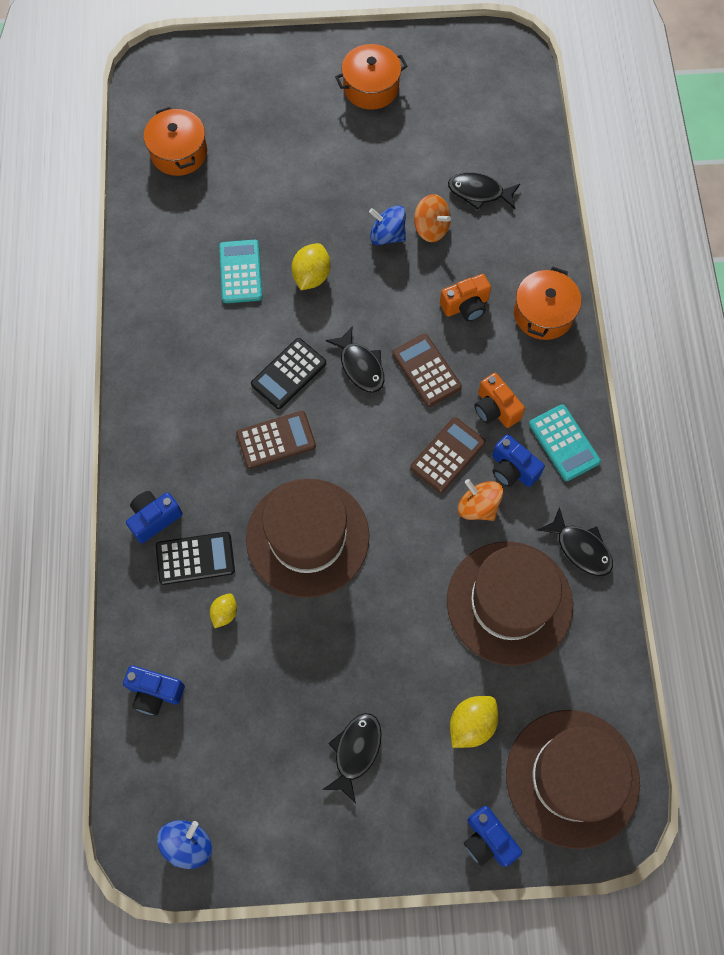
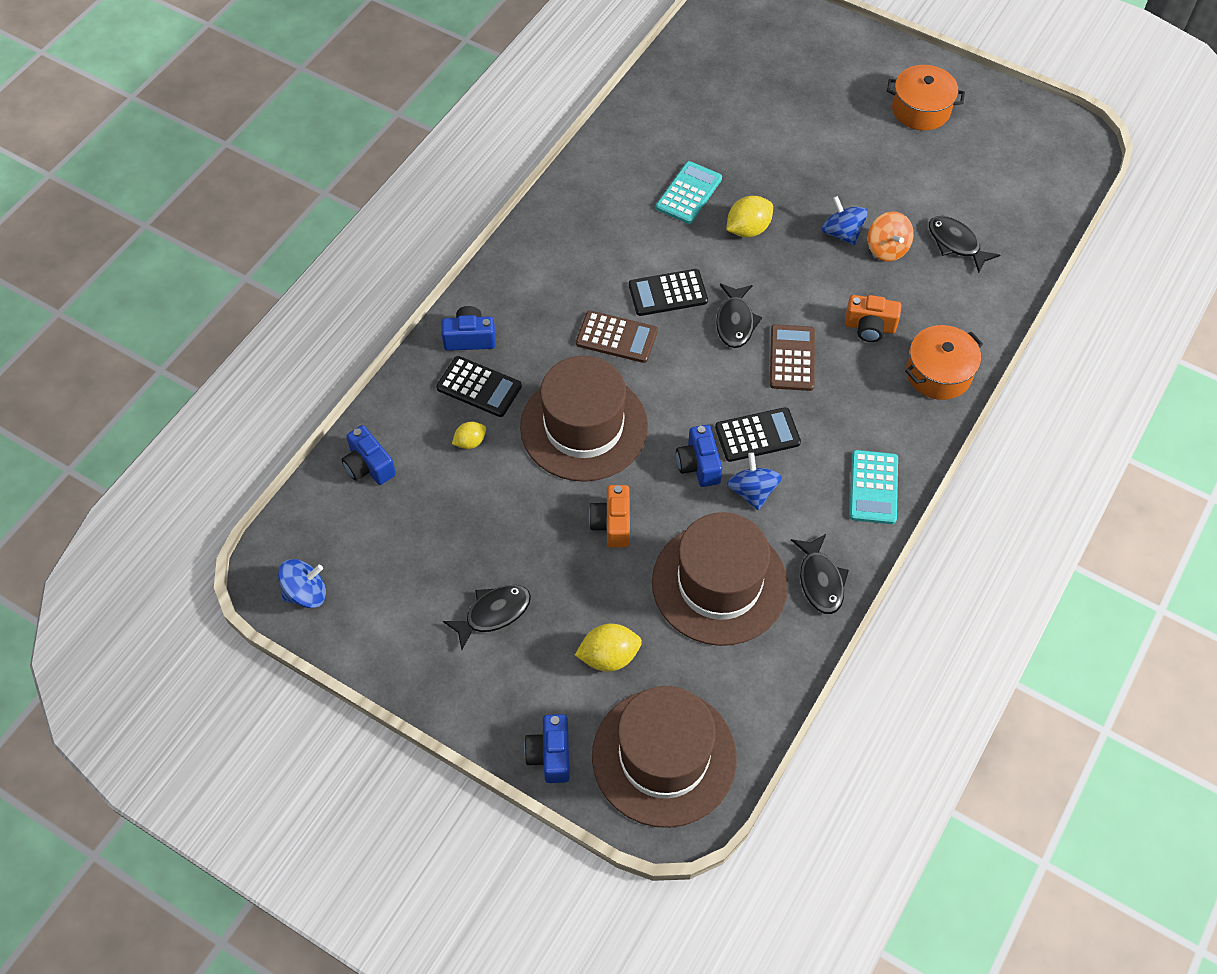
camera: 35 degrees right, 10 degrees down
orange pot [144,107,207,176] -> none
brown calculator [410,417,486,493] -> black calculator [715,407,801,462]
orange spinning top [458,479,503,521] -> blue spinning top [727,452,782,510]
orange camera [474,373,525,428] -> orange camera moved to [589,485,630,547]
blue camera [492,434,545,487] -> blue camera moved to [676,425,722,487]

